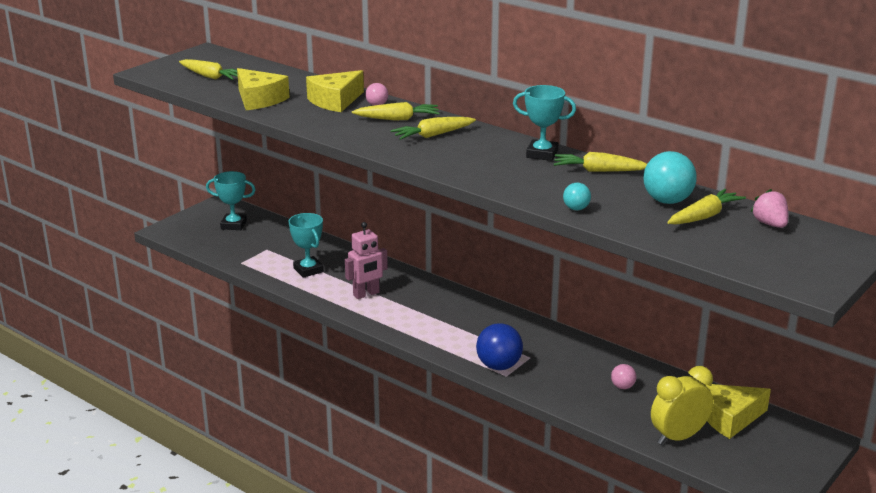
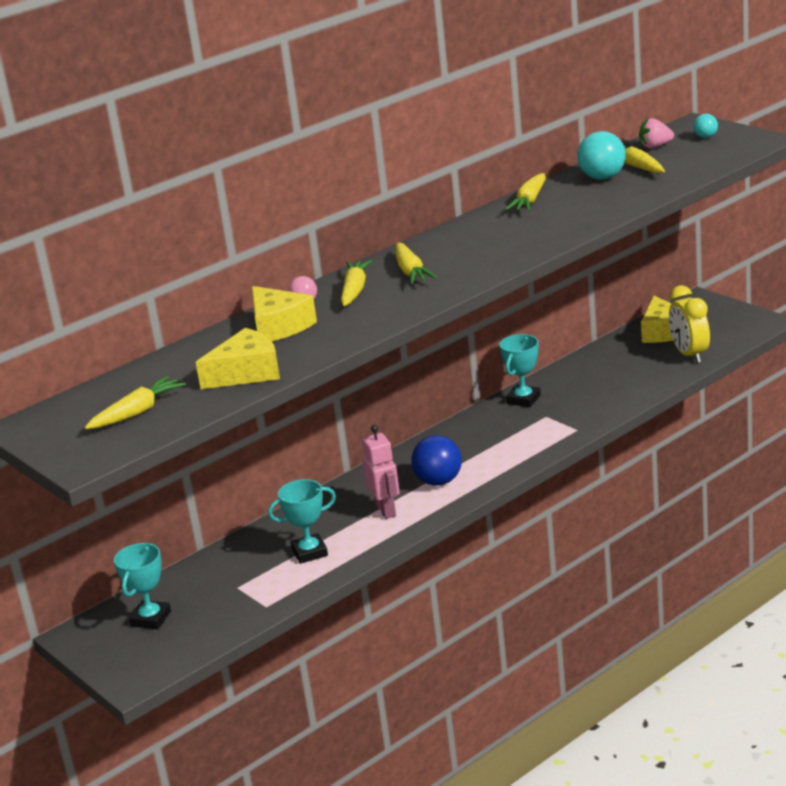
camera: 75 degrees left, 0 degrees up
blue ball [476,323,523,370] -> blue ball moved to [411,435,462,486]
turquoise trophy [513,85,576,161] -> turquoise trophy moved to [499,334,541,407]
turquoise ball [563,183,591,210] -> turquoise ball moved to [693,114,718,138]
pink ball [611,364,636,389] -> none

